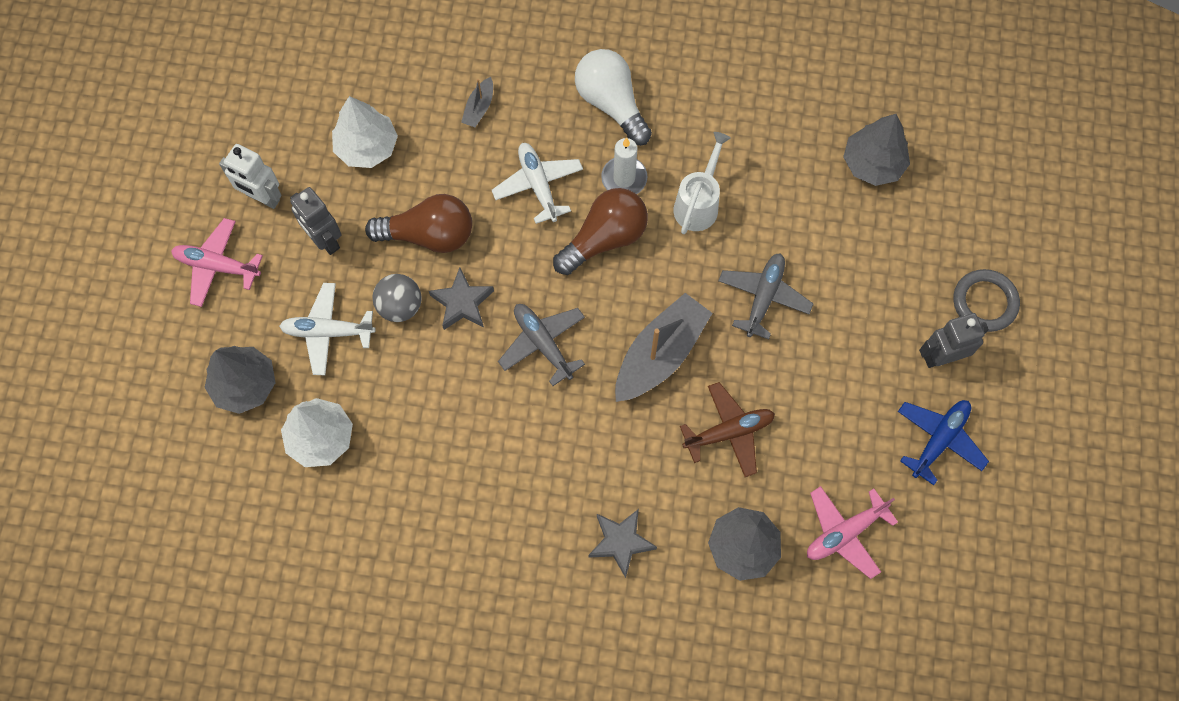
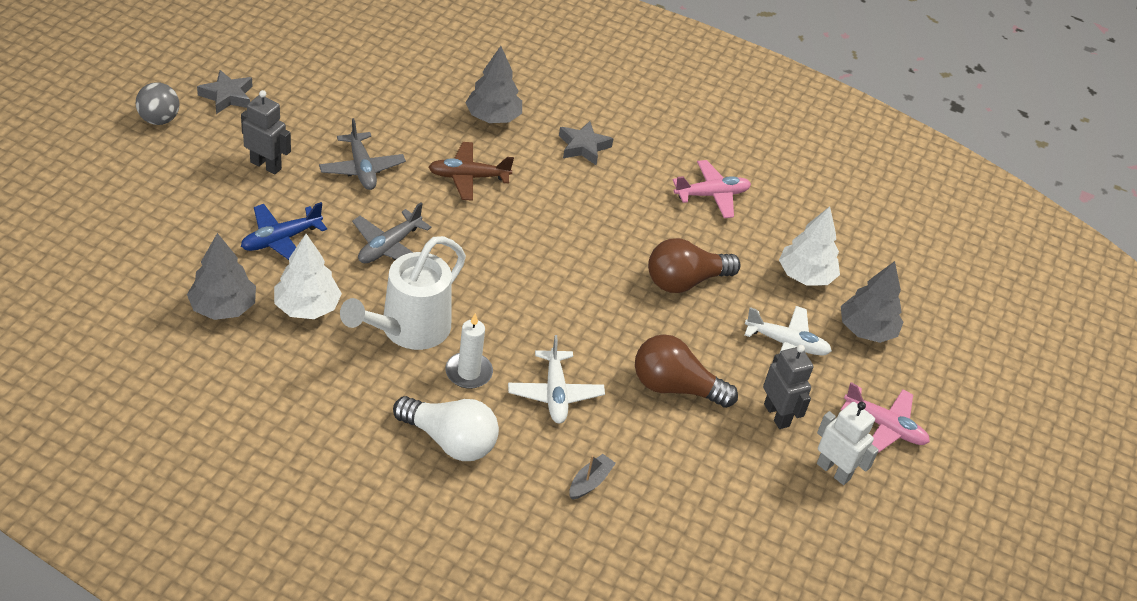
camera: 170 degrees left, 25 degrees down
white tree [332,96,398,168] -> white tree moved to [274,234,342,319]
grey ball [372,274,422,322] -> grey ball moved to [136,83,179,125]
grey star [429,268,494,330] -> grey star moved to [197,70,253,114]
grey plane [498,304,585,386] -> grey plane moved to [319,118,406,190]
brown light bulb [553,188,648,275] -> brown light bulb moved to [648,238,741,293]
white light bulb [575,49,652,146] -> white light bulb turned 45 degrees counterclockwise [393,396,499,461]
grey boat [615,293,712,402] -> none
white watering can [673,132,731,234] -> white watering can [340,236,466,350], size x1.53
pink plane [807,486,898,579] -> pink plane moved to [673,160,751,218]
blue plane [898,400,989,485] -> blue plane moved to [241,202,327,260]
grey robot [919,313,989,368] -> grey robot turned 150 degrees counterclockwise [241,90,291,175]
grey ring [953,269,1020,332] -> none

